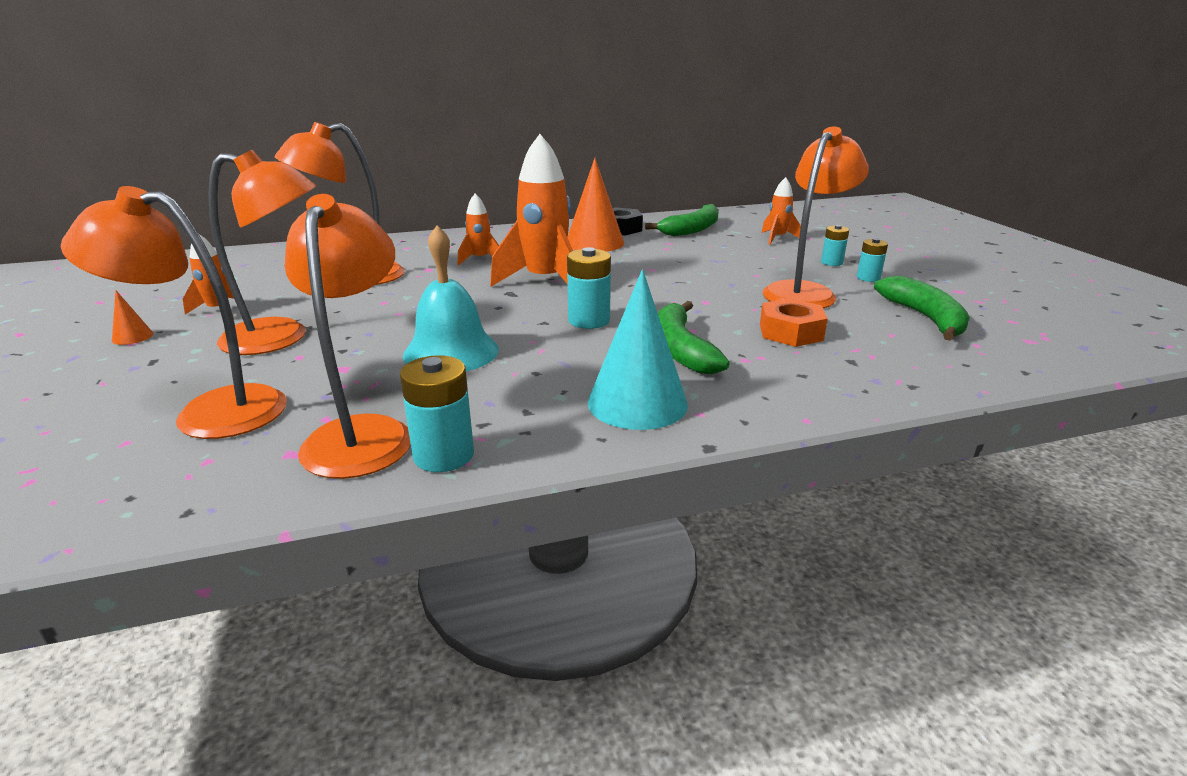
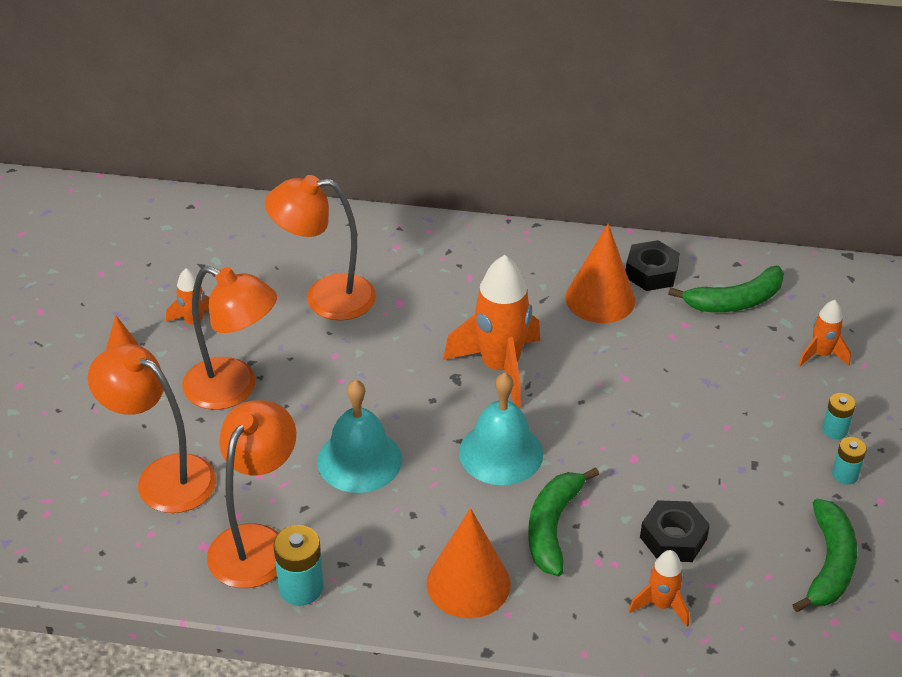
camera: 25 degrees right, 15 degrees up
orange rocket [458,193,499,265] -> orange rocket moved to [629,550,689,626]
turquoise battery [567,247,611,329] -> turquoise bell [459,373,543,485]
turquoise cone [588,269,688,430] -> orange cone [426,508,511,618]
orange nut [760,298,828,347] -> black nut [640,500,710,562]
orange lamp [763,126,869,308] -> none

